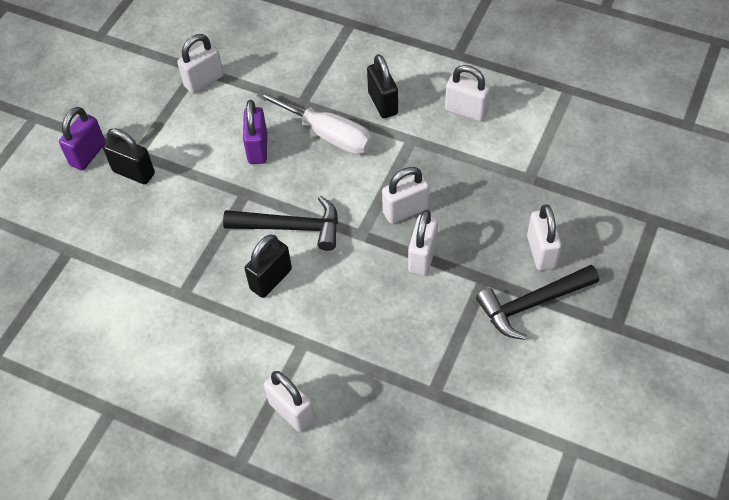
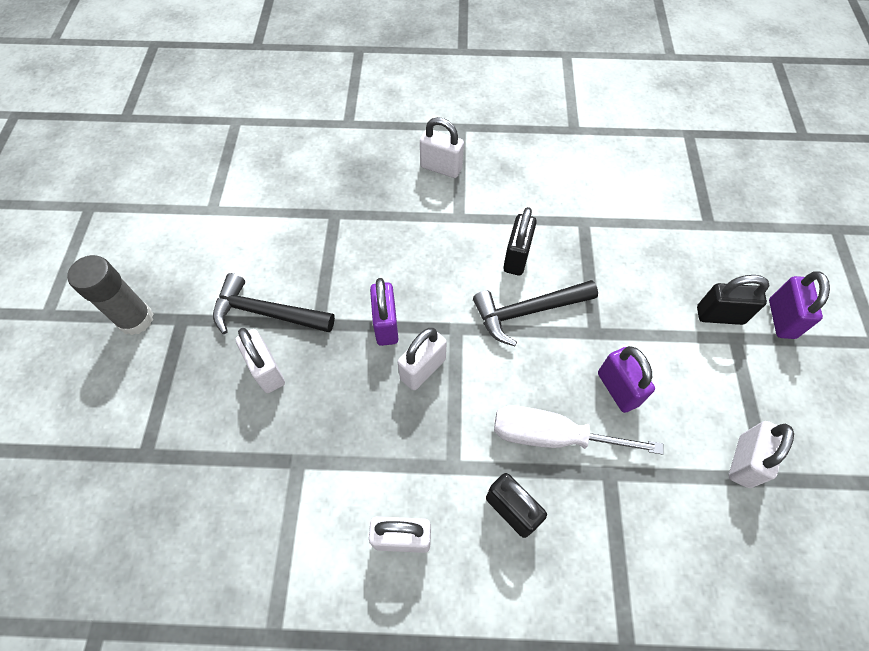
camera: 155 degrees right, 5 degrees up
white padlock [408,210,438,276] -> purple padlock [370,278,398,346]
black hammer [476,265,599,340] -> black hammer turned 120 degrees counterclockwise [213,273,335,334]
none -> grey glue stick [67,255,153,335]

